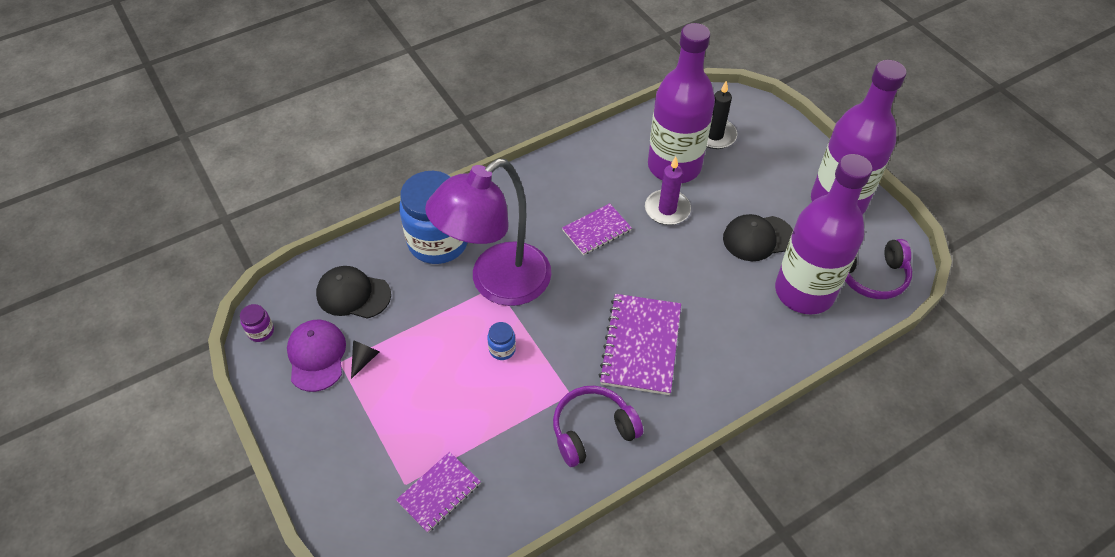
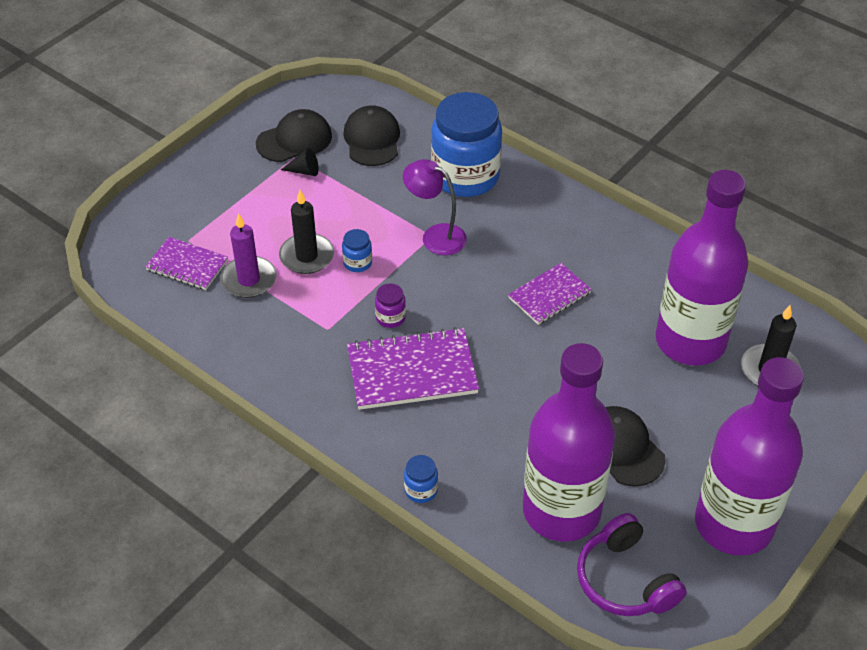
camera: 70 degrees right, 5 degrees down
purple jar [240,304,274,342] -> purple jar moved to [375,283,406,328]
purple cap [287,320,346,392] -> black cap [256,109,332,162]
purple lamp [425,159,551,306] -> purple lamp [403,159,467,255], size x0.50
purple headphones [553,386,643,467] -> none
purple notebook [562,203,632,255] -> purple notebook turned 75 degrees counterclockwise [508,263,592,325]
purple candle [645,157,691,225] -> purple candle moved to [220,213,277,298]
none -> black candle [279,190,334,274]
none -> blue jar [404,455,438,503]

